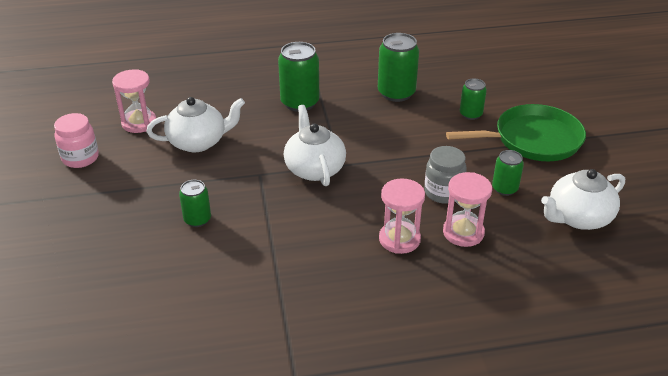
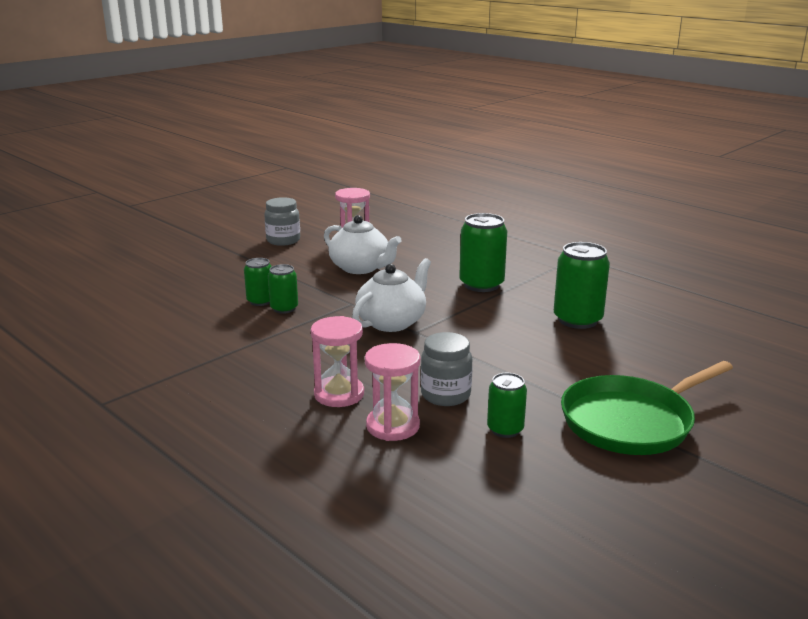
camera: 55 degrees right, 15 degrees down
pink jar [54,113,99,168] -> grey jar [264,197,300,246]
green pan [446,104,586,161] -> green pan turned 105 degrees clockwise [561,361,733,455]
green can [460,79,487,120] -> green can moved to [268,264,298,314]
white teapot [541,169,625,230] -> none

